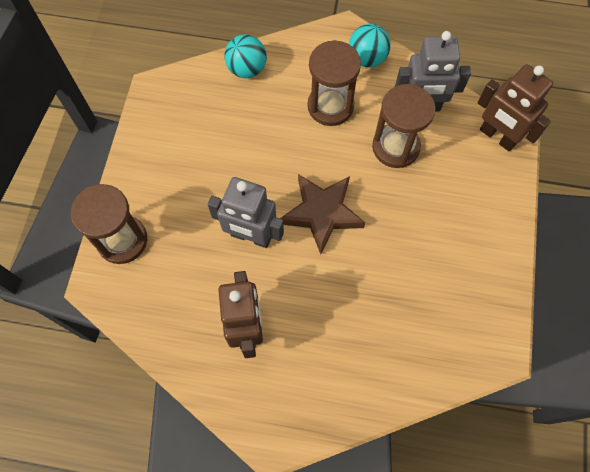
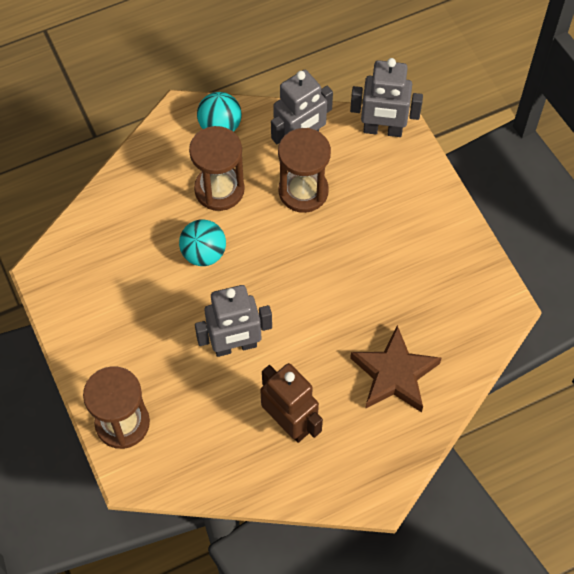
camera: 35 degrees left, 5 degrees down
turquoise ball [224,35,267,78] -> turquoise ball moved to [179,219,226,266]
brown star [280,174,365,255] -> brown star moved to [350,325,441,412]
brown robot [478,64,553,152] -> grey robot [350,58,423,137]

